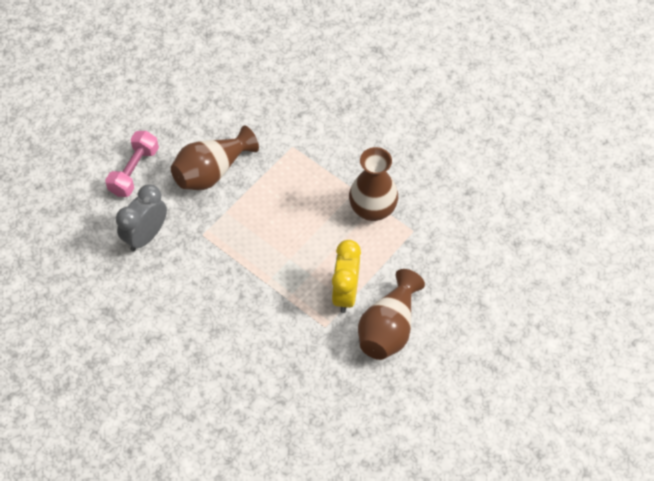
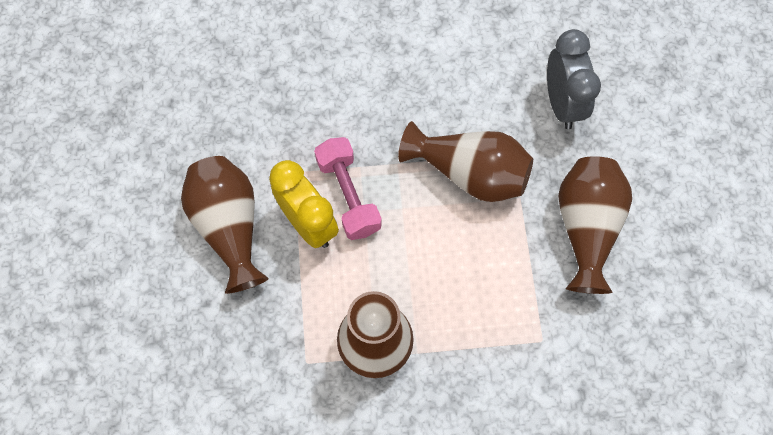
camera: 135 degrees right, 10 degrees up
pink dumbbell [105,131,159,197] -> pink dumbbell moved to [314,137,382,240]
none -> brown vase [398,121,533,202]

